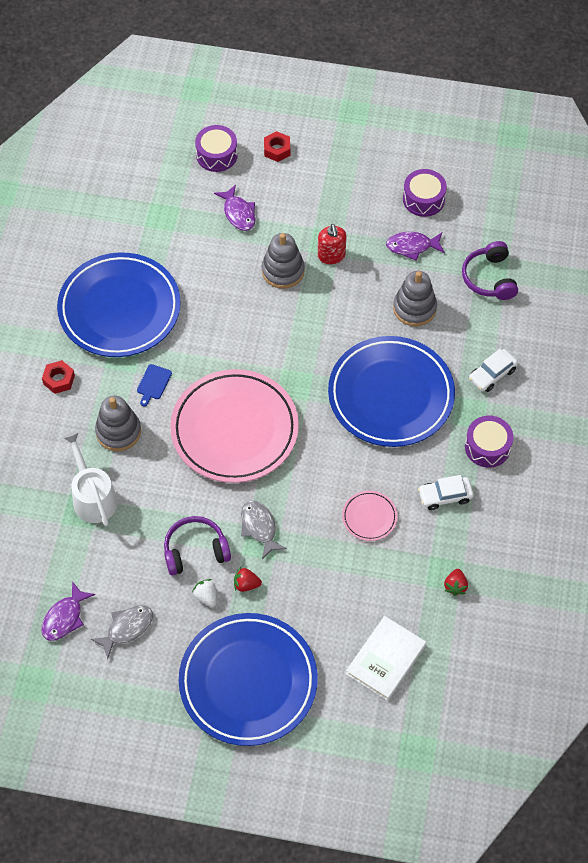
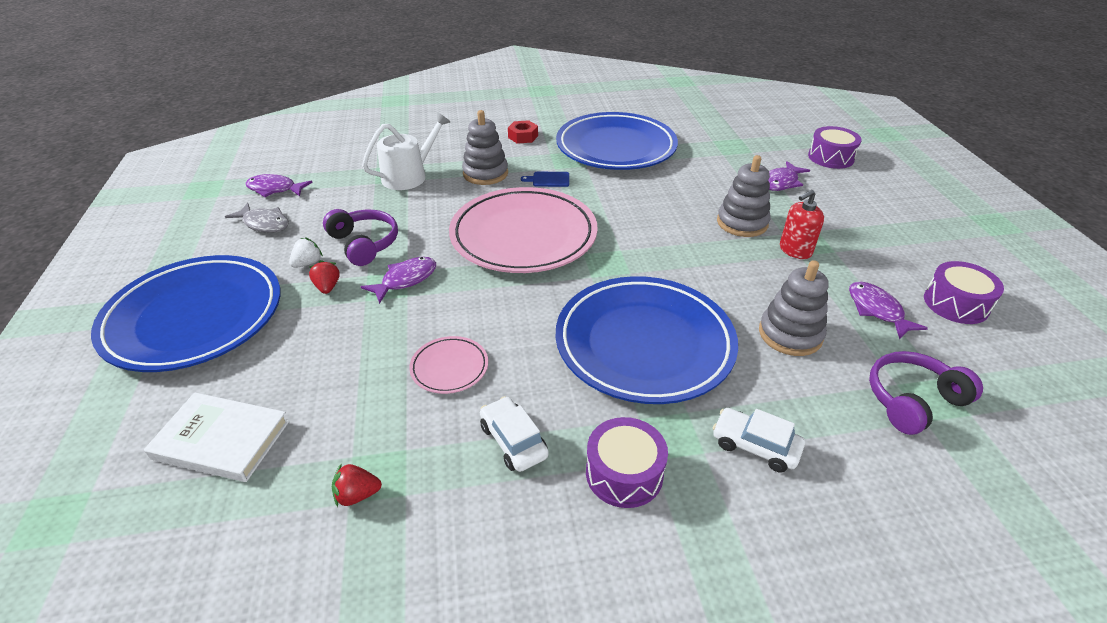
camera: 70 degrees right, 20 degrees down
grey fish [241,500,287,559] -> purple fish [361,257,436,304]
red nut [264,131,290,162] -> none

